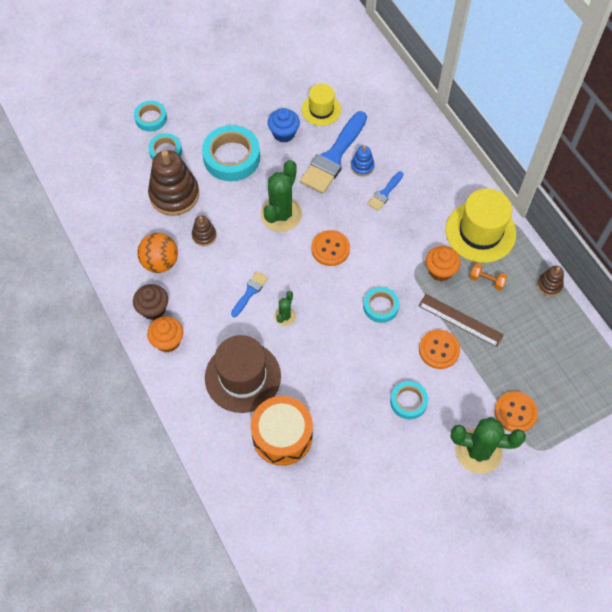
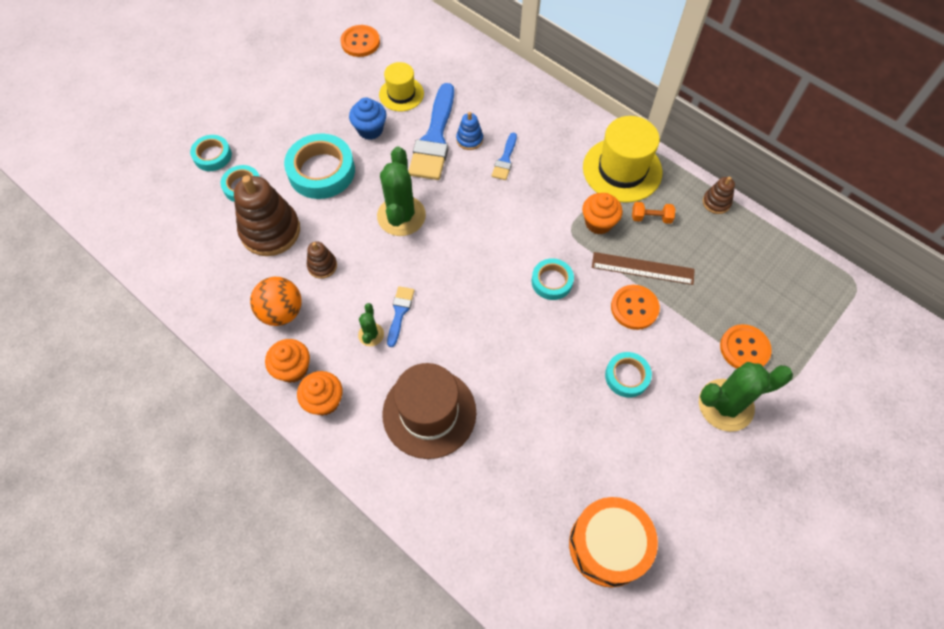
camera: 20 degrees left, 0 degrees up
brown cupcake [133,284,168,320] -> orange cupcake [265,339,310,383]
orange drum [251,396,313,466] -> orange drum moved to [569,497,658,587]
green cactus [275,291,296,326] -> green cactus moved to [358,303,384,346]
orange button [311,230,350,266] -> orange button moved to [341,25,380,57]

